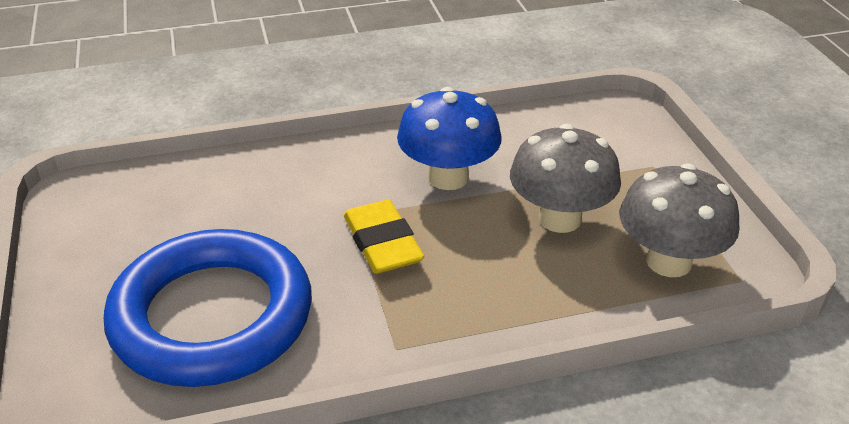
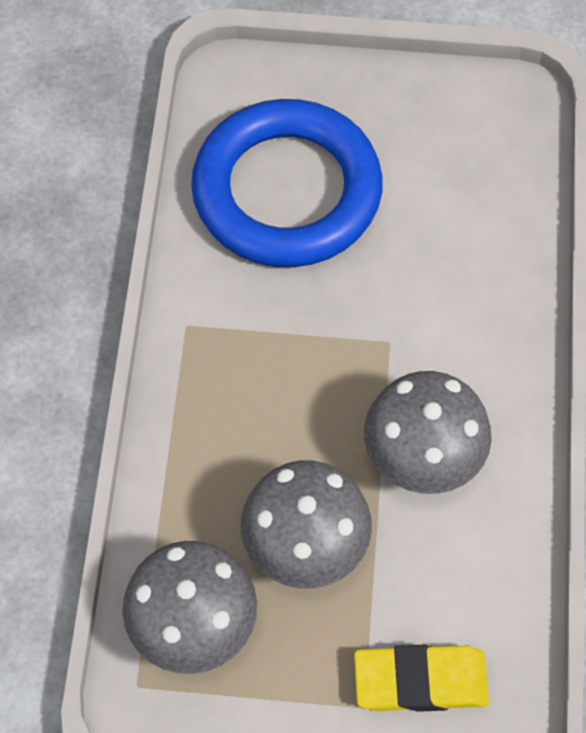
camera: 110 degrees right, 25 degrees up
yellow eraser [344,199,424,274] -> yellow eraser moved to [354,645,489,712]
blue mushroom [397,87,502,190] -> grey mushroom [364,371,492,494]

